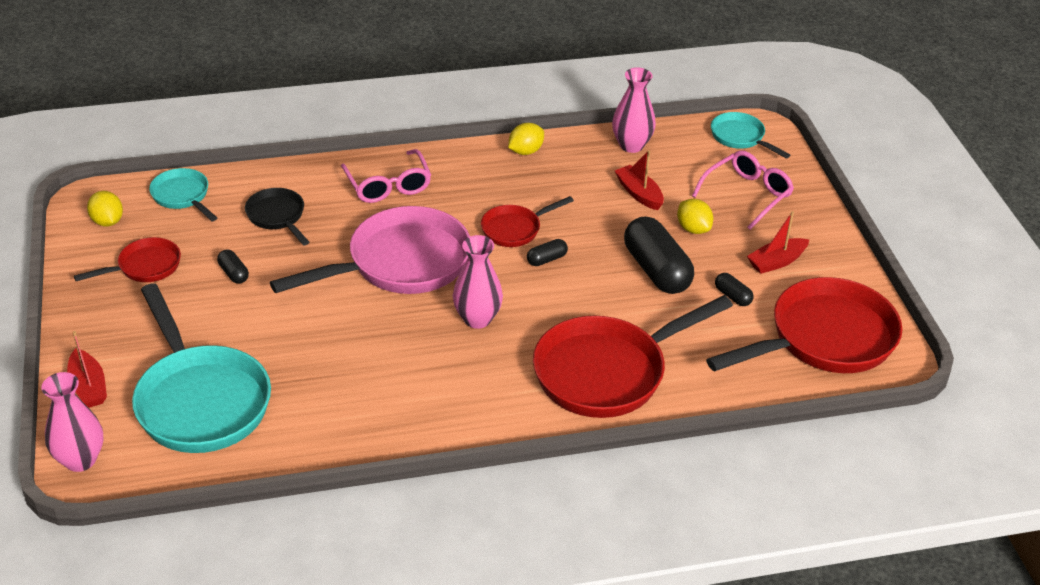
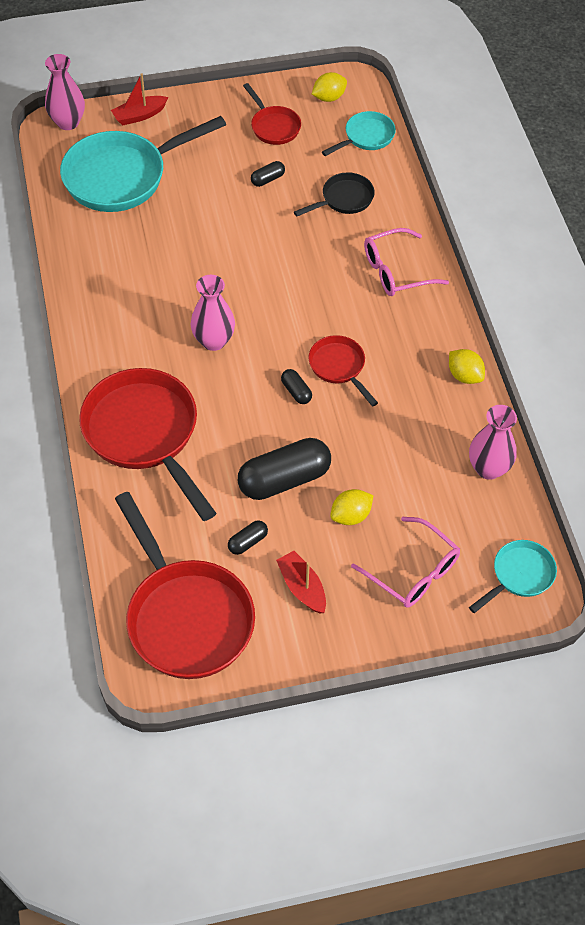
camera: 90 degrees right, 15 degrees up
pink pan [270,206,470,294] -> none
red boat [615,150,664,210] -> none

